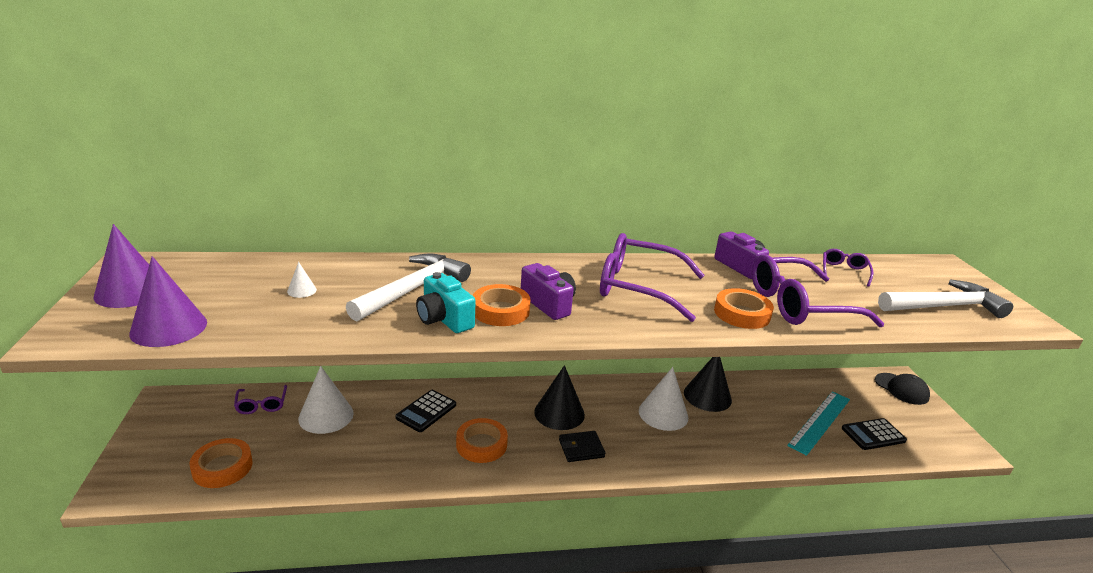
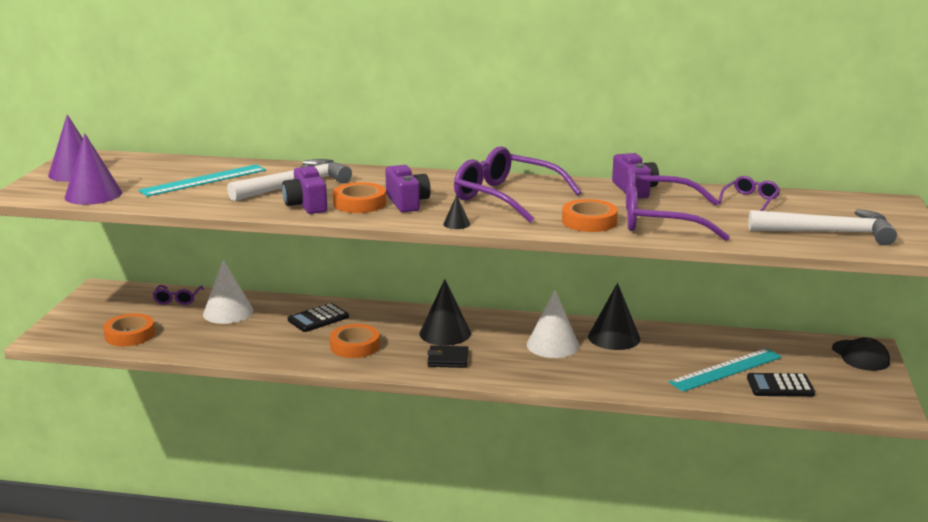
camera: 20 degrees right, 5 degrees down
white cone [287,262,317,298] -> turquoise ruler [138,164,266,197]
turquoise camera [416,272,476,333] -> purple camera [282,164,327,214]
none -> black cone [443,195,470,229]

